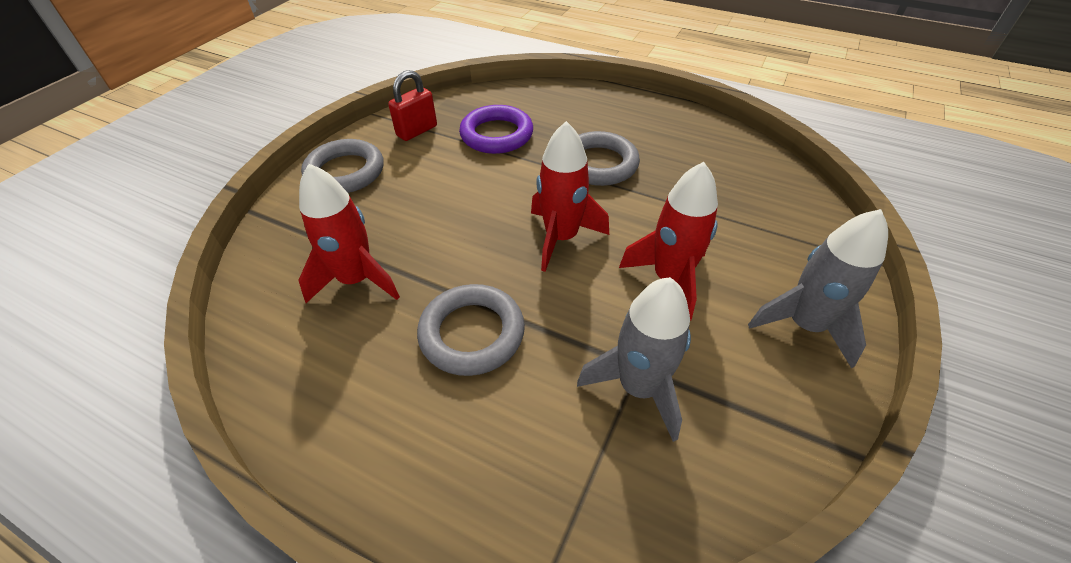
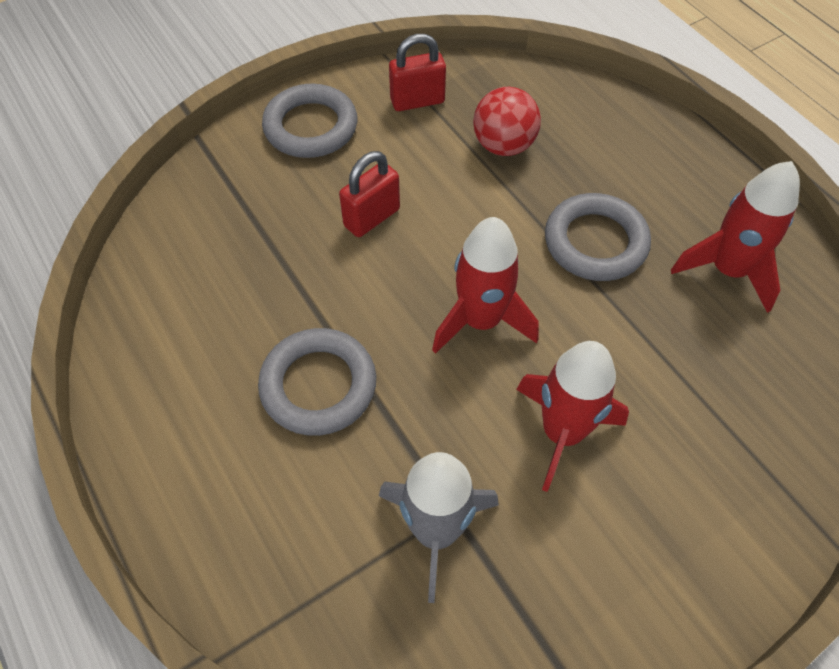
camera: 30 degrees right, 10 degrees up
red rocket [298,164,400,303] -> red rocket moved to [671,161,800,313]
purple ring [459,105,533,154] -> red ball [473,87,541,156]
grey rocket [748,209,888,368] -> none
none -> red padlock [339,151,400,237]

